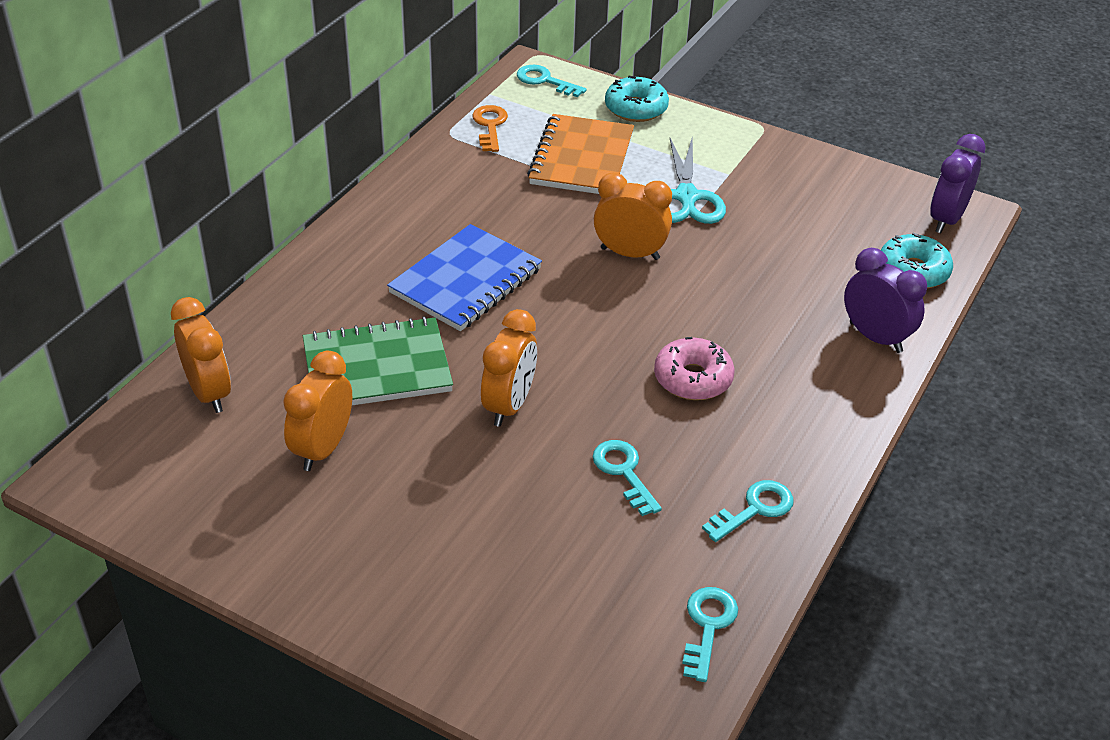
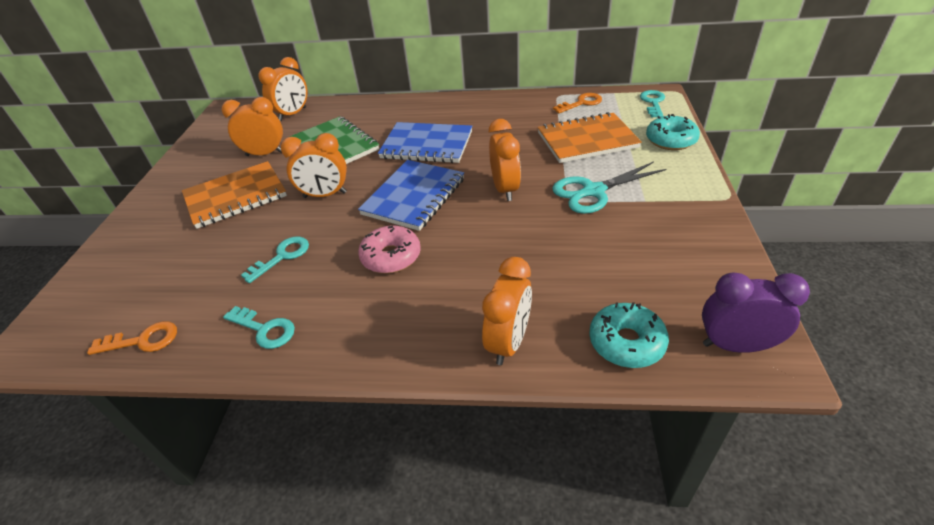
camera: 70 degrees right, 0 degrees up
turquoise key [682,587,738,682] -> orange key [87,321,177,355]
purple clock [844,248,927,353] -> orange clock [482,257,532,365]
none -> orange notebook [182,161,287,229]
none -> blue notebook [358,160,464,231]

